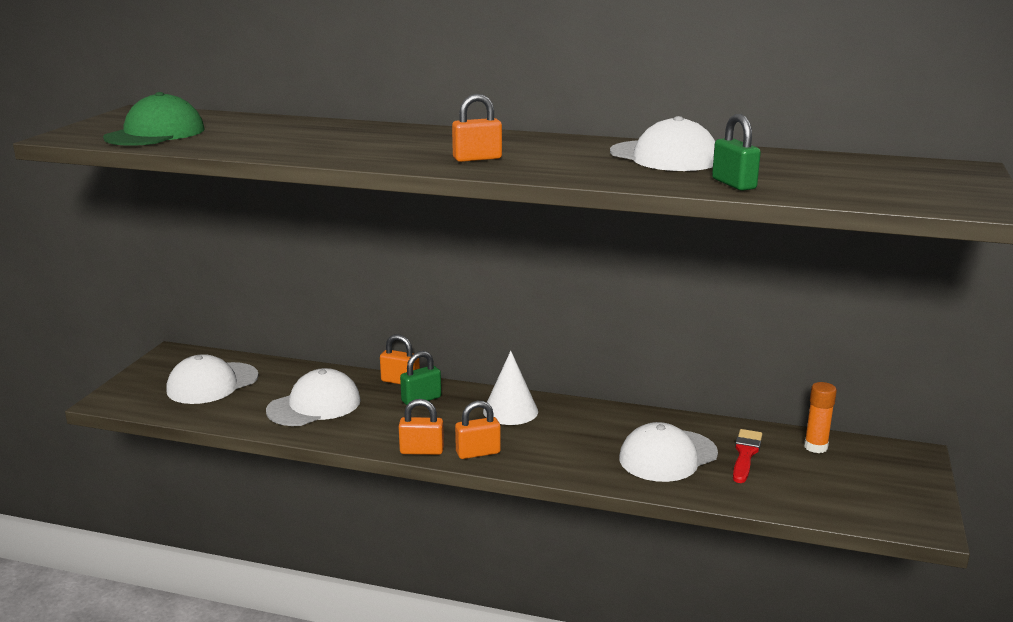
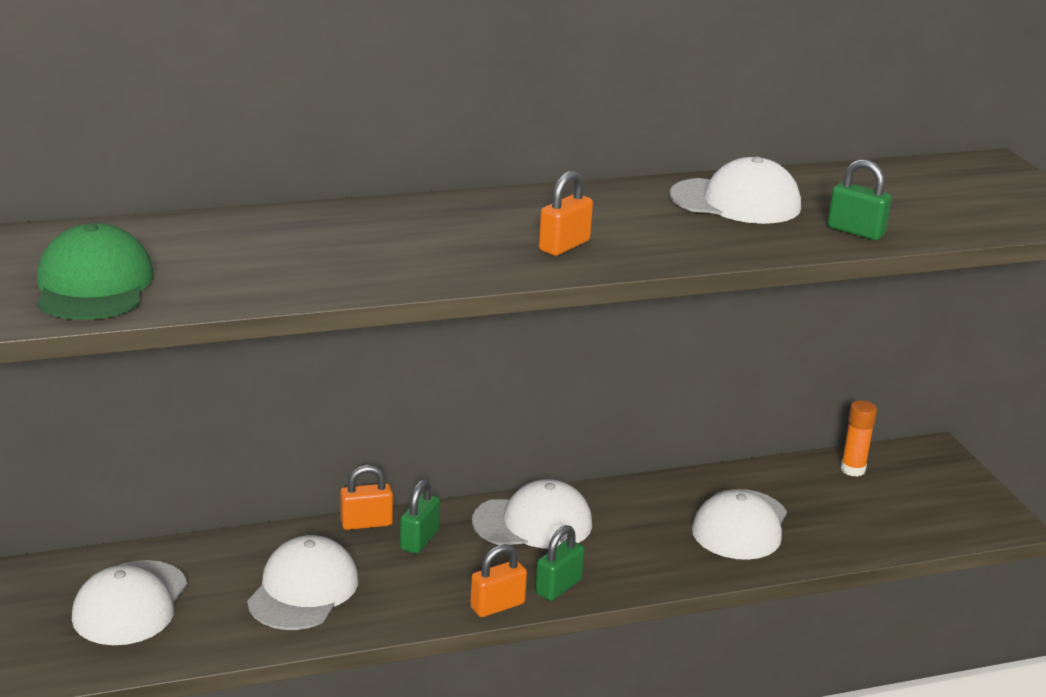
camera: 35 degrees left, 5 degrees up
orange padlock [455,401,500,459] -> green padlock [535,525,584,601]
white cone [483,351,538,425] -> white cap [472,479,592,549]
red brush [733,429,762,483] -> none

